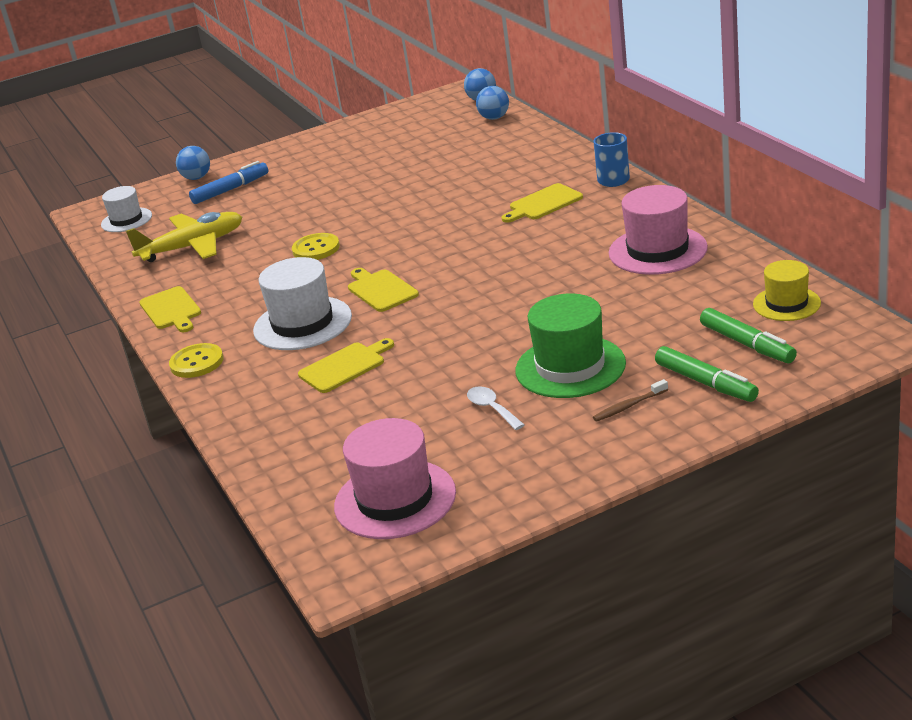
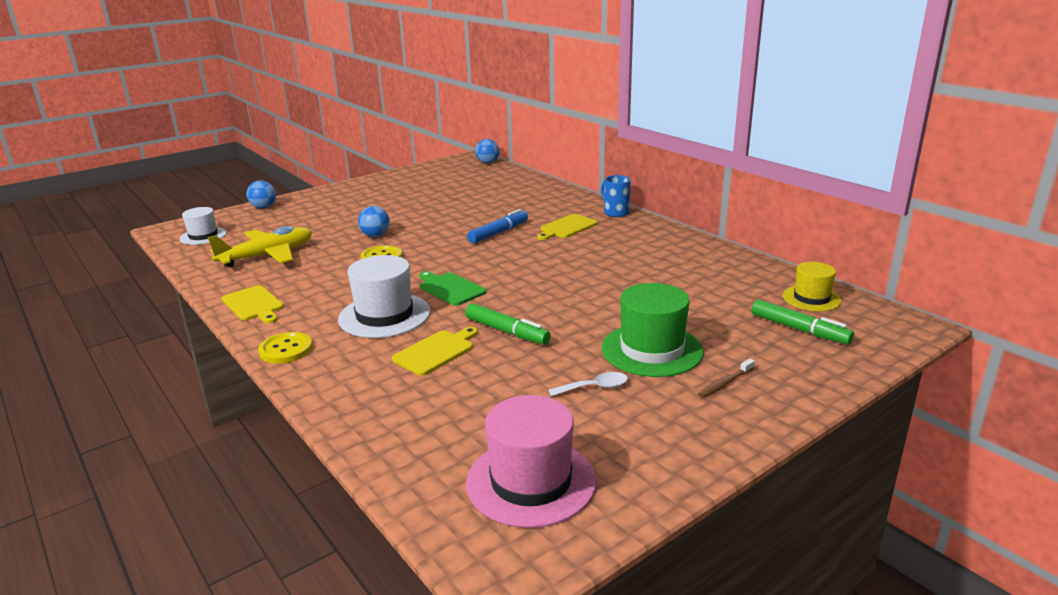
camera: 15 degrees left, 5 degrees down
blue marker [189,161,268,204] -> blue marker moved to [467,209,528,243]
yellow cutting board [348,268,419,312] -> green cutting board [419,271,486,306]
white spoon [467,386,525,430] -> white spoon turned 120 degrees clockwise [548,372,628,396]
blue ball [476,86,509,120] -> blue ball moved to [358,206,390,237]
pink hat [609,185,708,275] -> none
green marker [655,346,759,402] -> green marker moved to [465,303,551,345]

